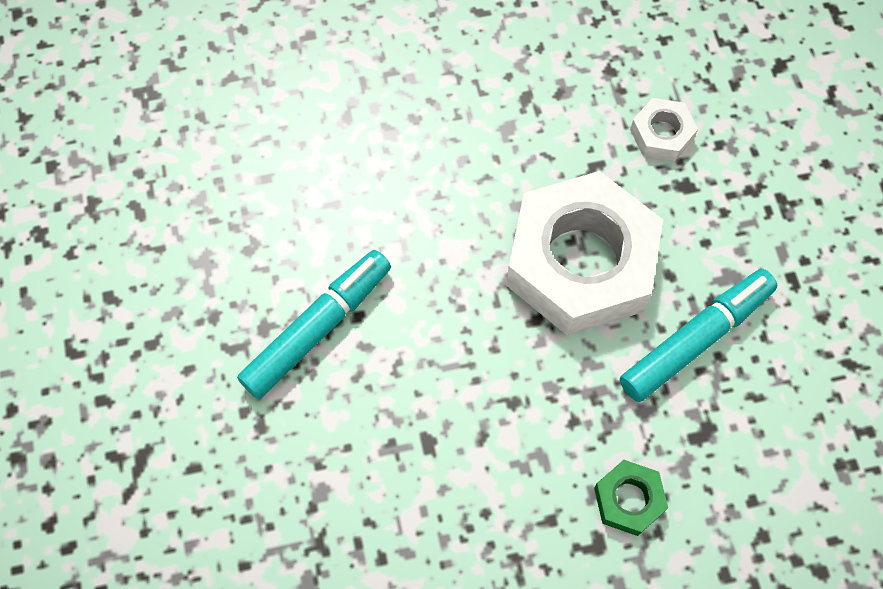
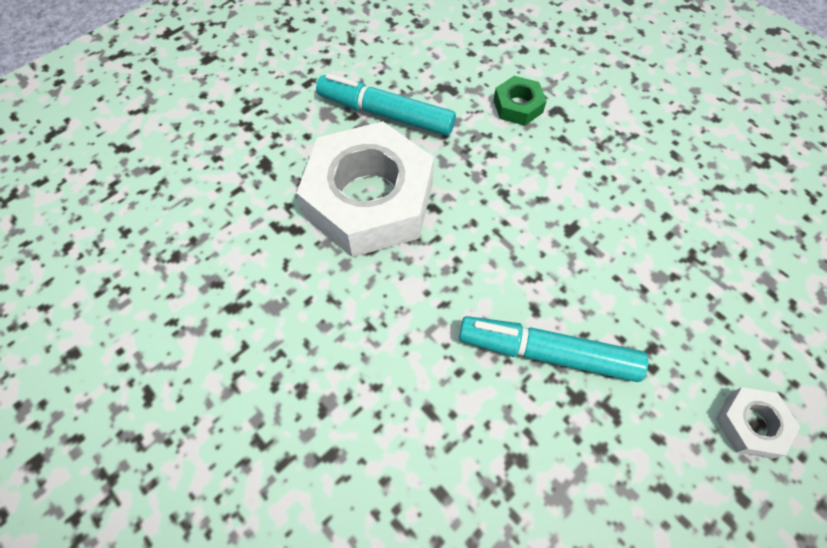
camera: 120 degrees left, 5 degrees down
white nut [630,98,698,161] -> white nut moved to [716,387,800,459]

